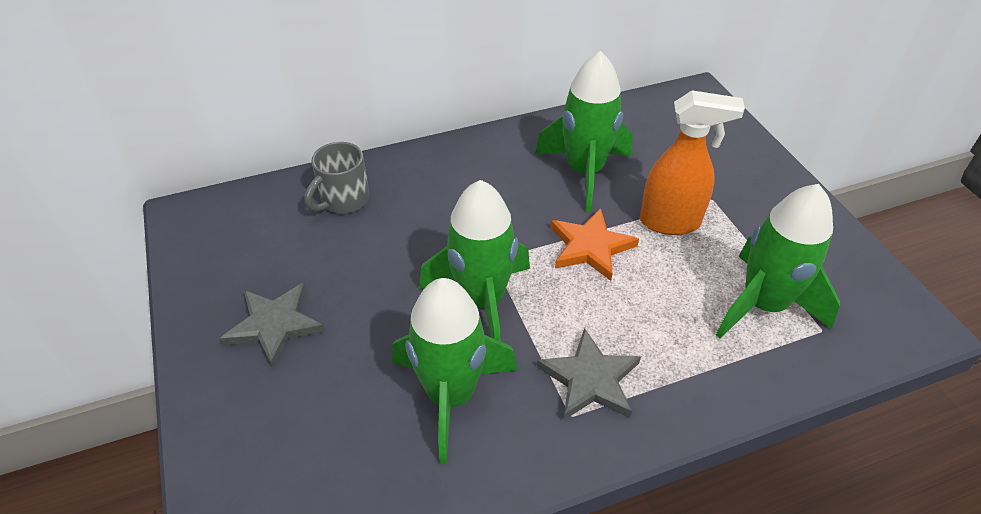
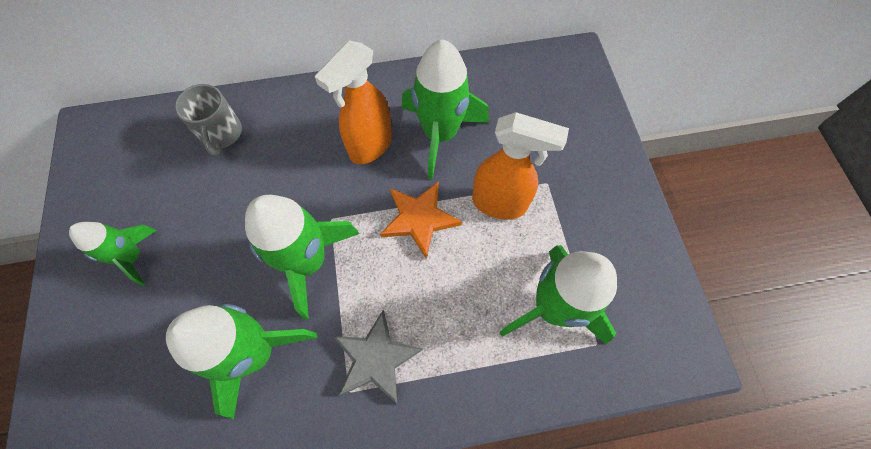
camera: 10 degrees right, 20 degrees up
grey star [220,283,325,369] -> green rocket [69,222,157,286]
grey mug [305,142,370,214] -> grey mug turned 60 degrees counterclockwise [175,84,242,157]
none -> orange spray bottle [315,41,392,164]

